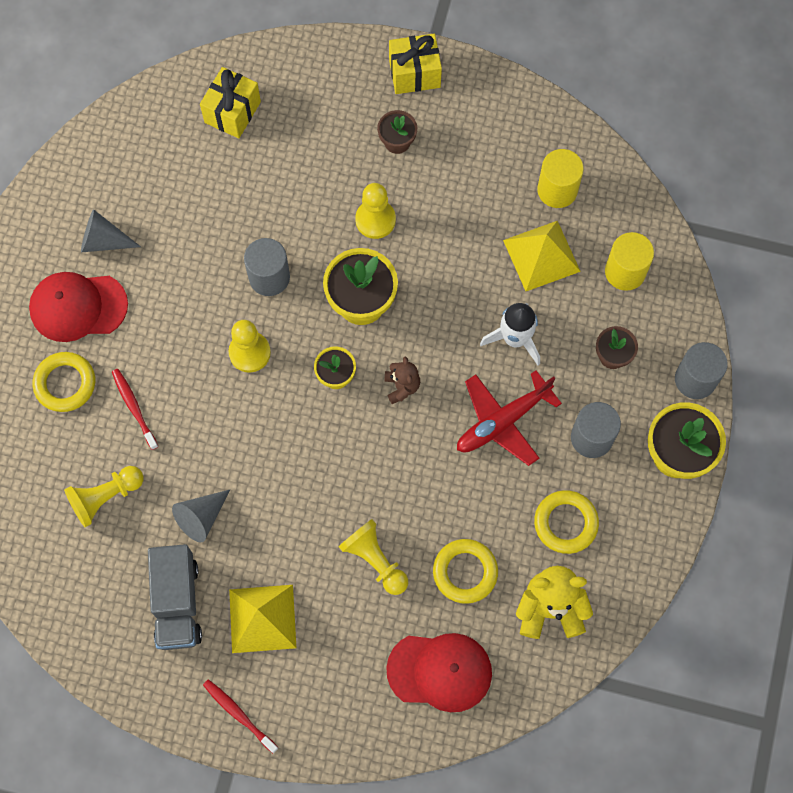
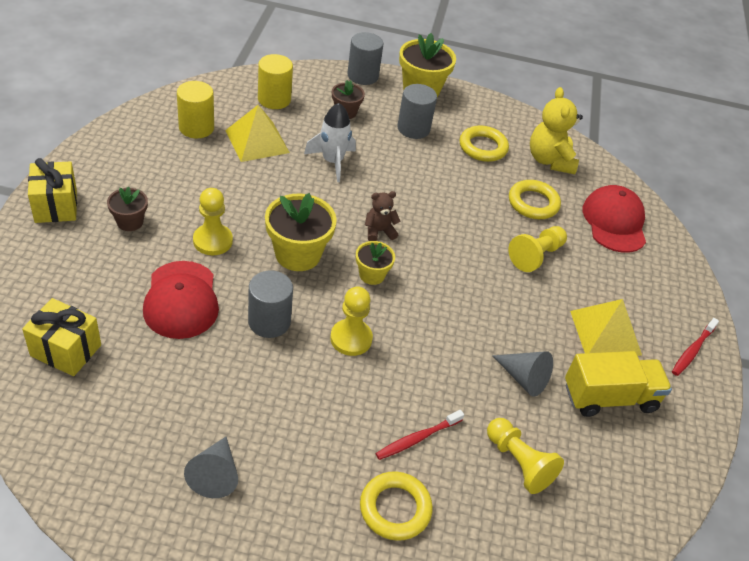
camera: 100 degrees left, 25 degrees down
red cap [29,272,128,342] -> red cap moved to [143,261,219,339]
grey truck [148,544,202,650] -> yellow truck [565,351,672,417]
red plane [457,370,562,466] -> none

